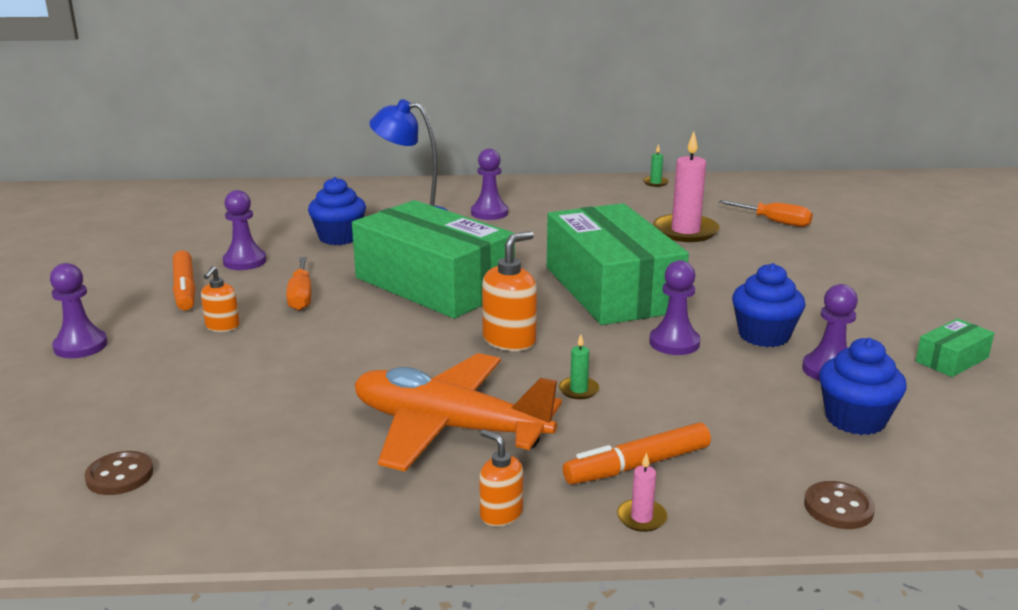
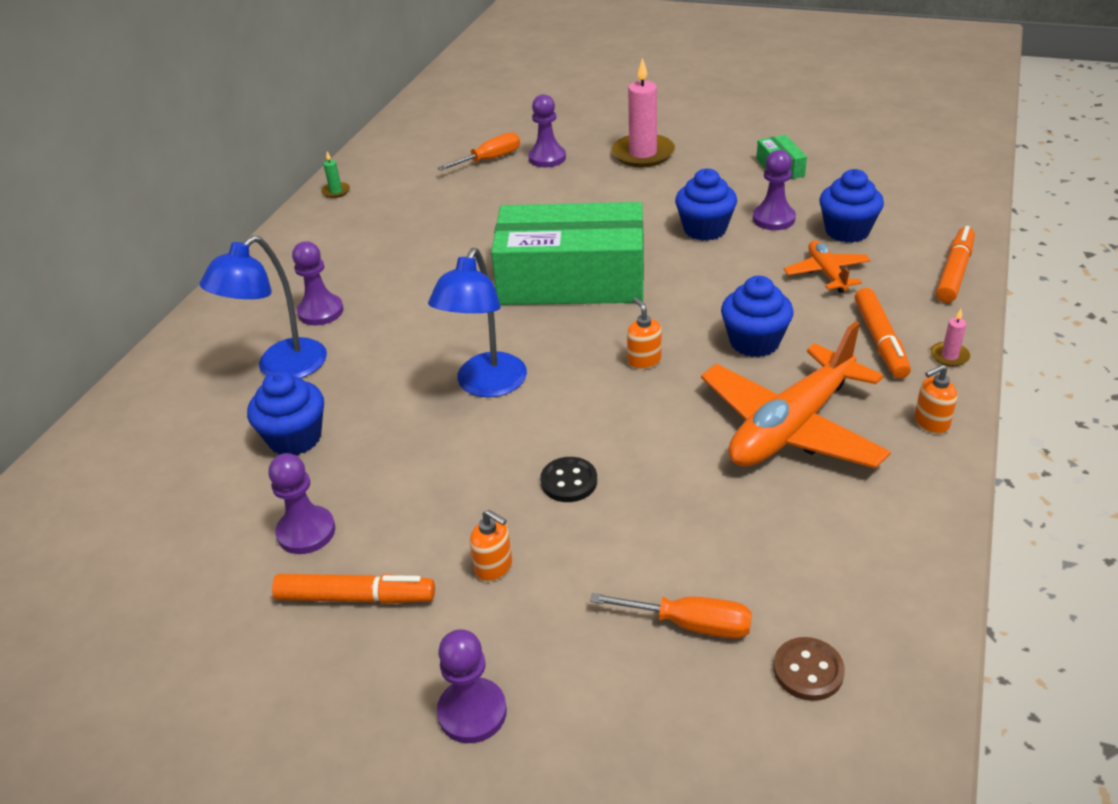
camera: 65 degrees left, 15 degrees up
orange screwdriver [286,257,312,311] -> orange screwdriver moved to [590,593,752,639]
green box [352,200,515,318] -> blue lamp [428,248,527,397]
orange soap dispenser [482,231,537,351] -> orange soap dispenser [627,297,662,369], size x0.61
green candle [559,334,599,399] -> blue cupcake [721,276,794,357]
purple pawn [649,260,700,355] -> purple pawn moved to [528,94,566,167]
pink candle [653,132,720,242] -> pink candle moved to [611,58,675,167]
brown button [804,481,875,529] -> orange marker [936,226,975,303]
none -> black button [540,457,597,502]
none -> orange plane [784,240,871,293]

